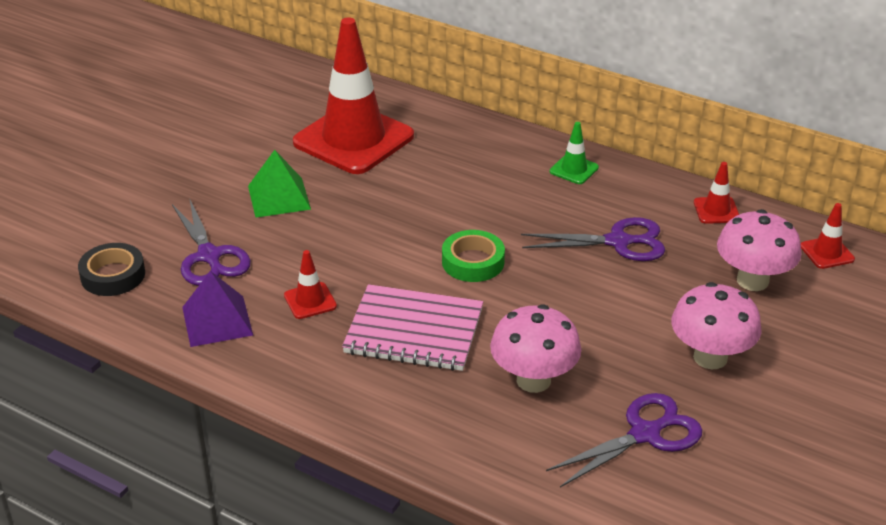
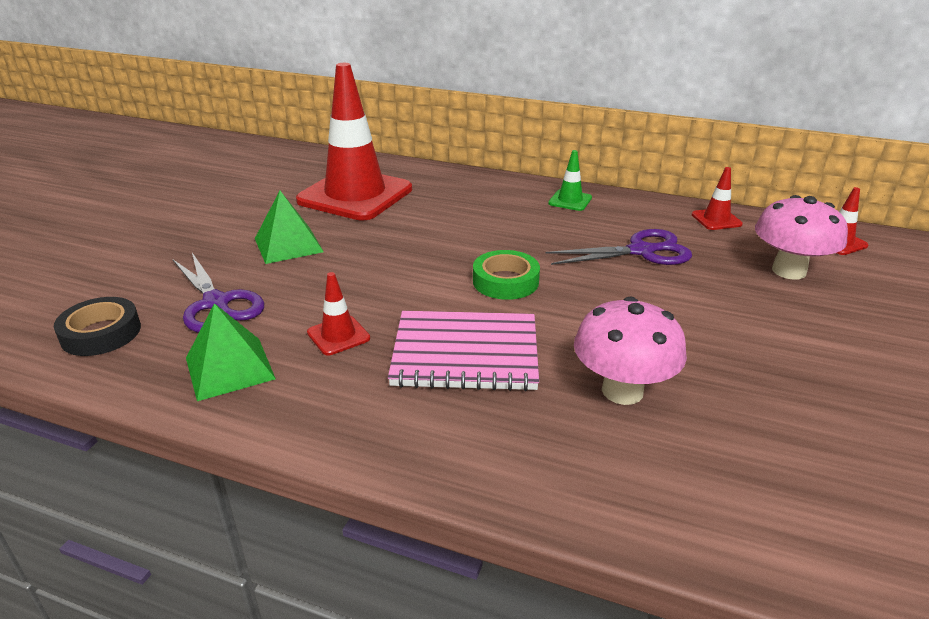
camera: 10 degrees left, 5 degrees down
purple pyramid [182,271,253,347] -> green pyramid [186,303,276,401]
purple scissors [546,393,702,487] -> none
pink mushroom [671,282,762,369] -> none

